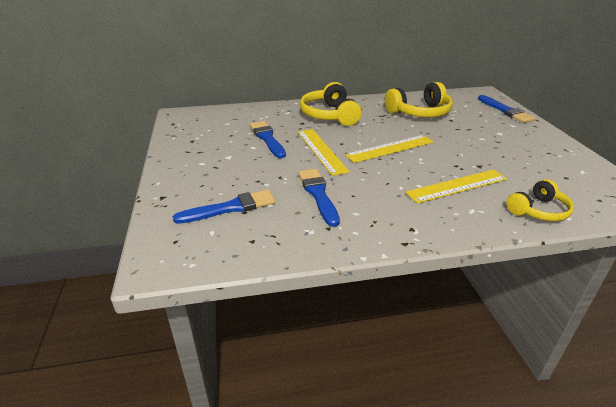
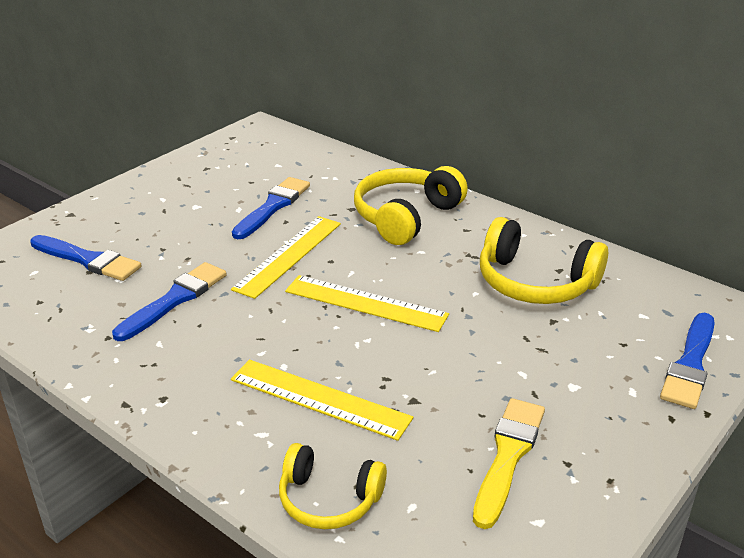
camera: 50 degrees right, 0 degrees up
none -> yellow brush [473,398,545,529]

